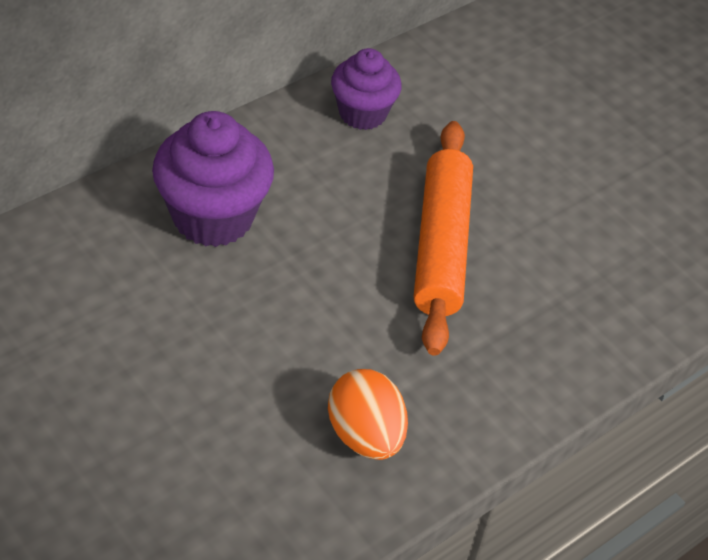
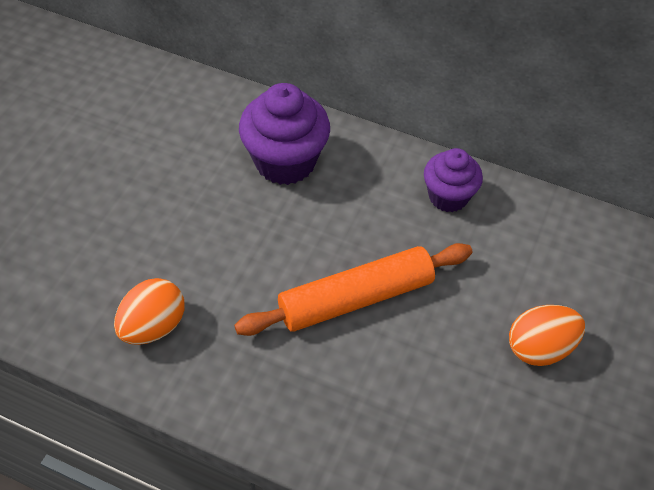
camera: 65 degrees right, 5 degrees up
none -> orange egg [509,305,585,366]

